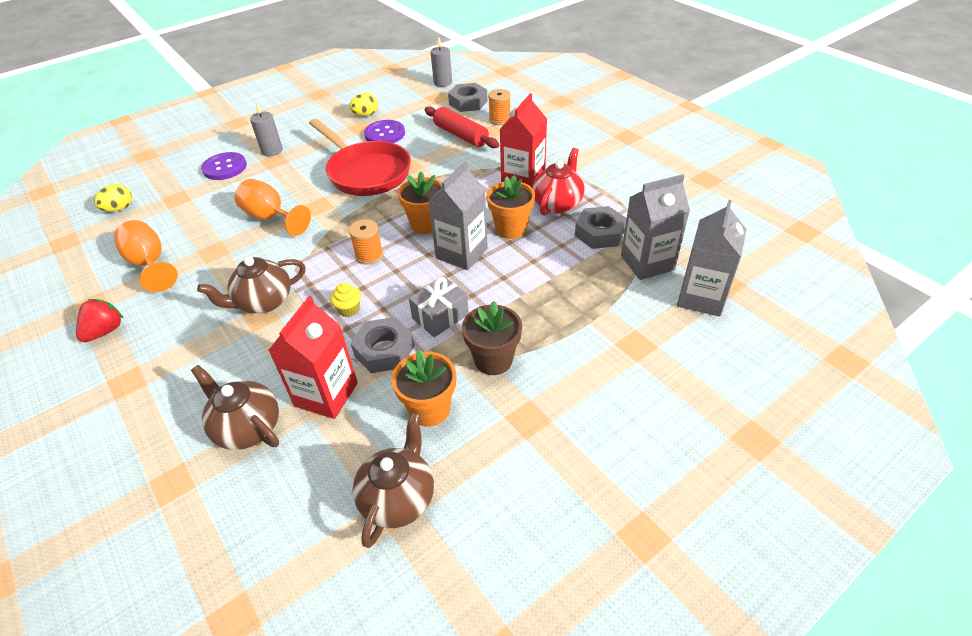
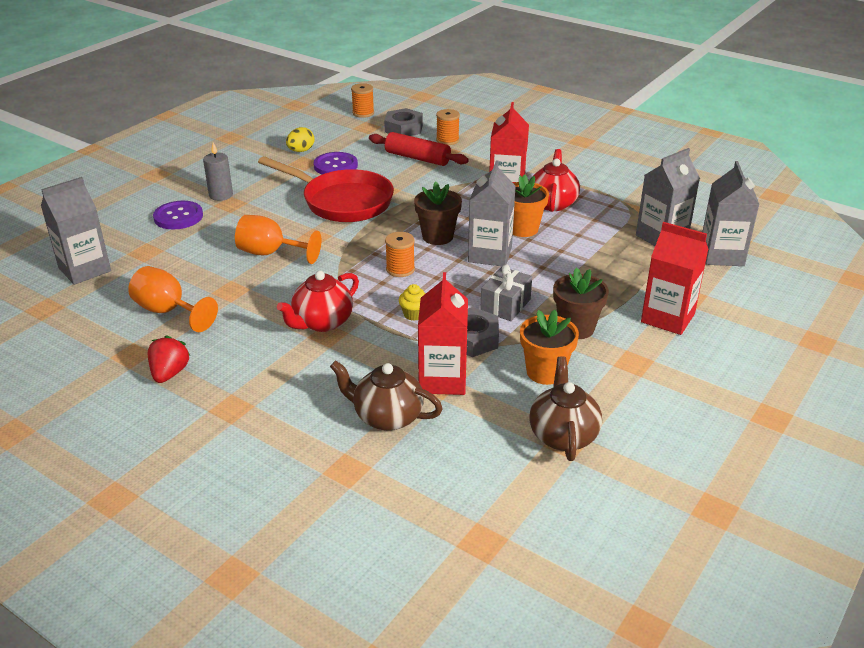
camera: 20 degrees left, 10 degrees down
yellow egg [94,184,132,212] -> grey carton [41,177,111,285]
brown teapot [197,256,306,313] -> red teapot [277,271,359,332]
orange flower pot [397,171,442,234] -> brown flower pot [414,182,462,245]
grey candle [431,37,452,87] -> orange spool [351,83,374,118]
grey nut [575,206,627,249] -> none
none -> red carton [641,222,708,335]

